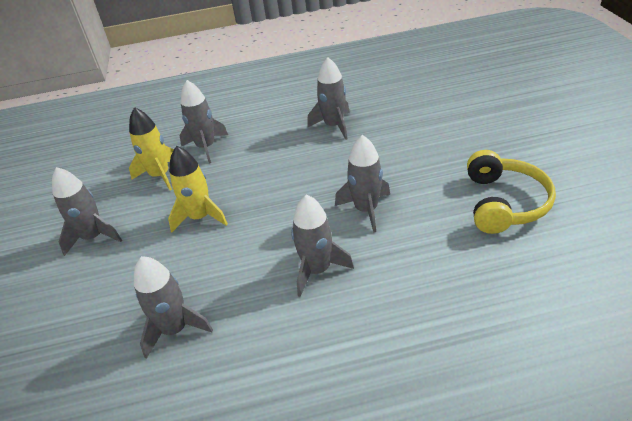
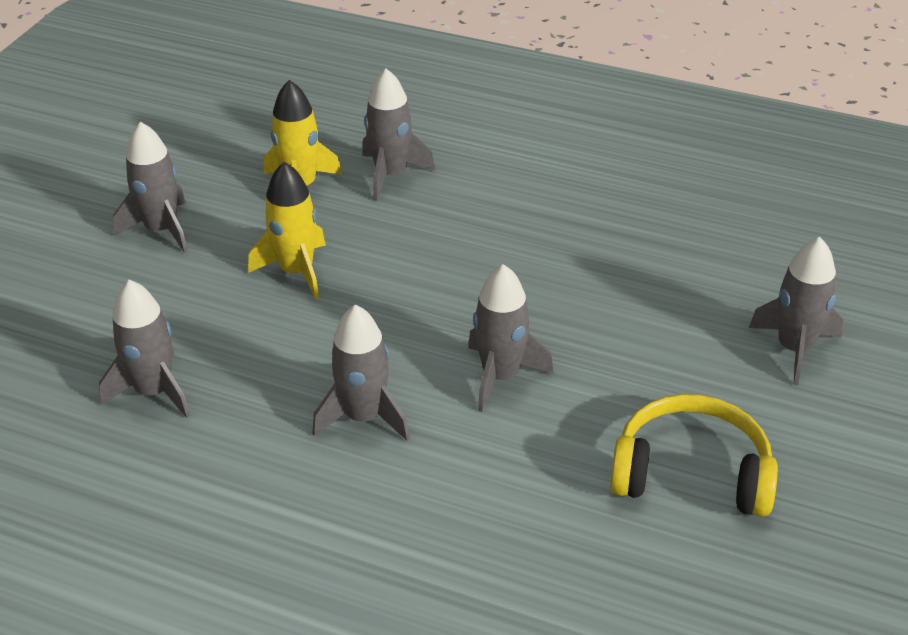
camera: 30 degrees right, 0 degrees up
grey rocket [307,57,350,140] -> grey rocket moved to [749,237,843,385]
yellow headphones [467,150,556,234] -> yellow headphones turned 120 degrees counterclockwise [610,394,778,517]

